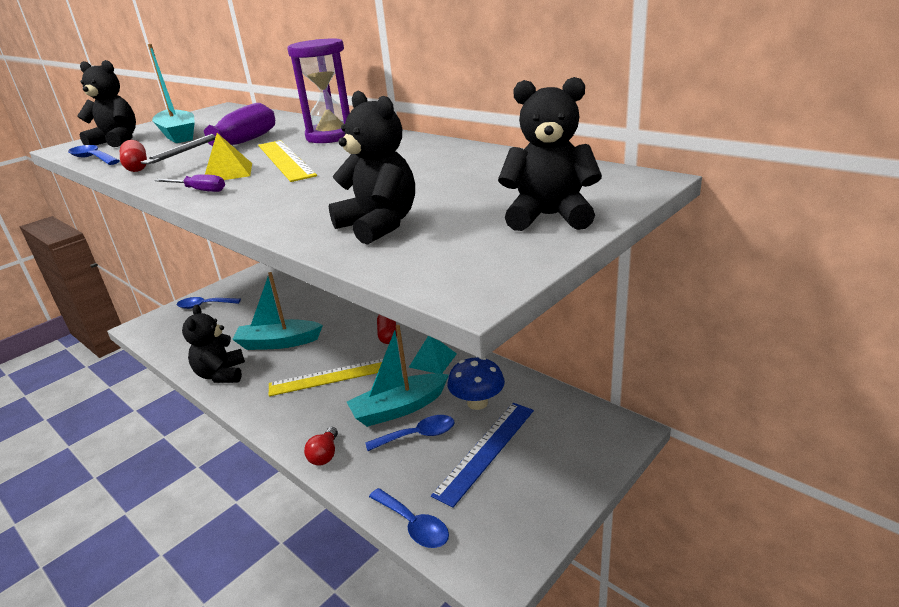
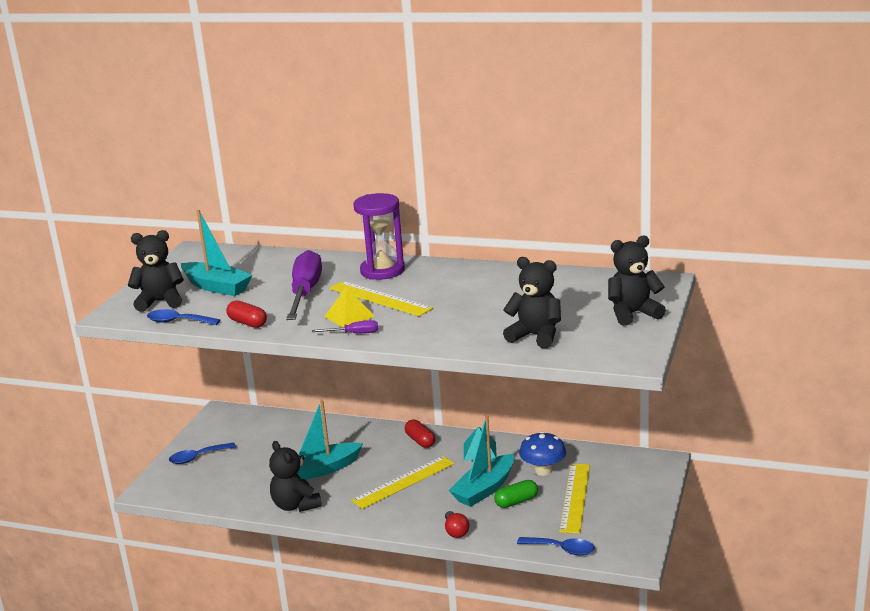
camera: 25 degrees left, 5 degrees down
blue spoon [365,415,454,451] -> green capsule [494,480,538,508]
blue ruler [431,403,534,508] -> yellow ruler [559,464,590,534]

